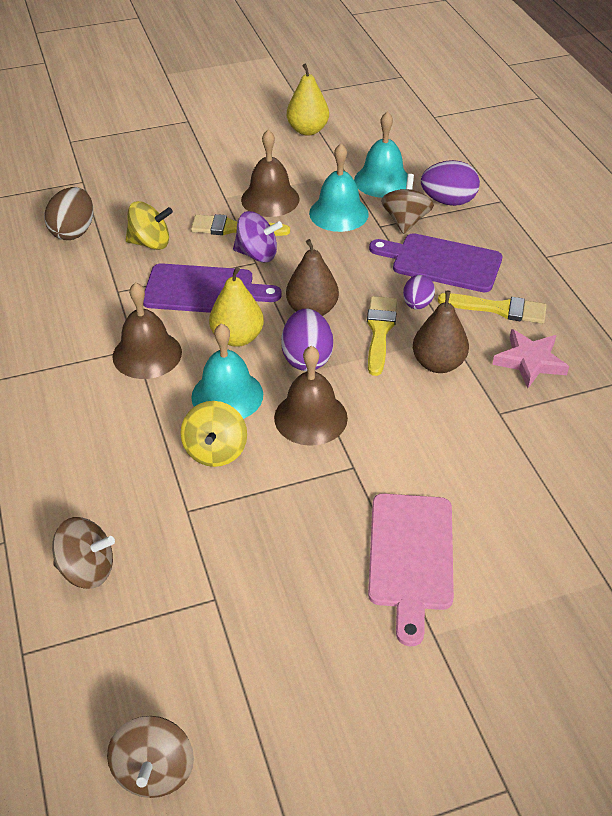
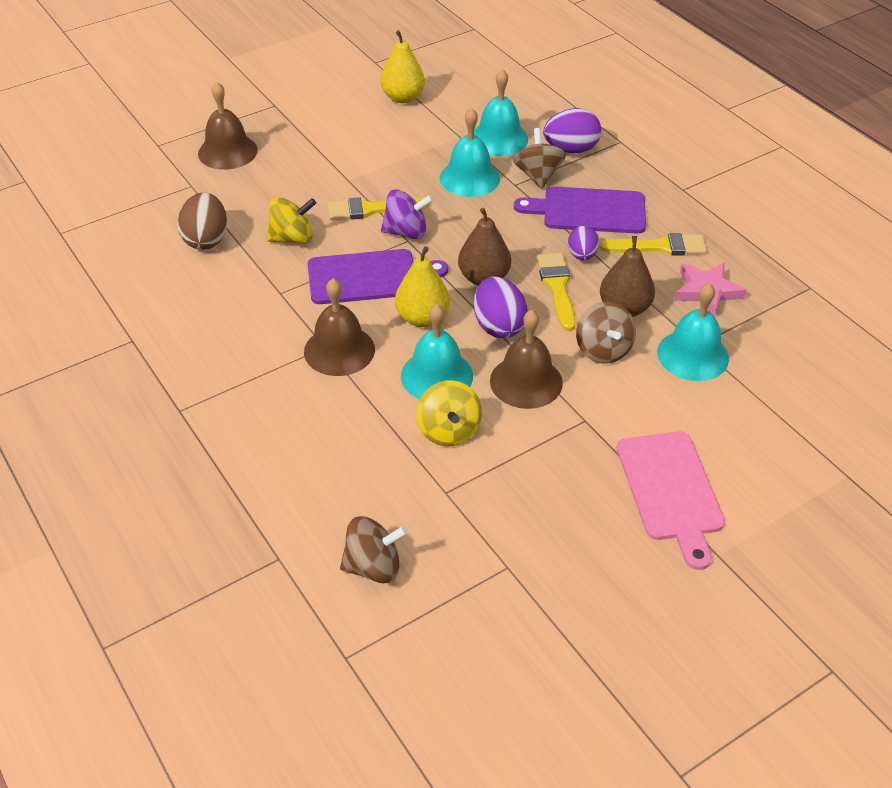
camera: 15 degrees left, 0 degrees up
brown spinning top [107,716,194,798] -> brown spinning top moved to [576,301,636,364]
brown bell [241,130,300,217] -> brown bell moved to [198,82,258,170]
none -> turquoise bell [657,283,729,381]

